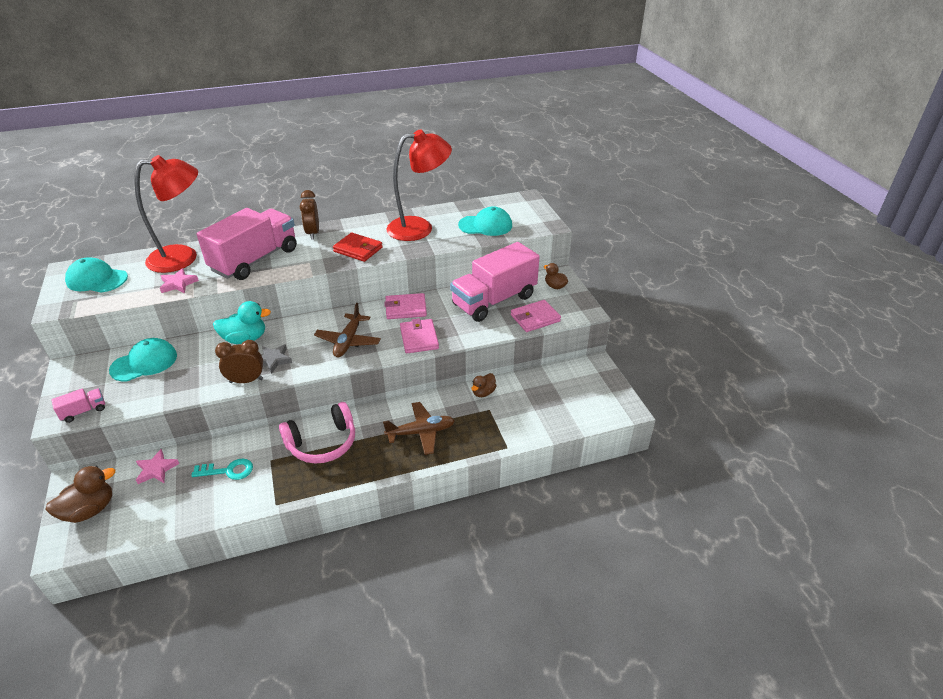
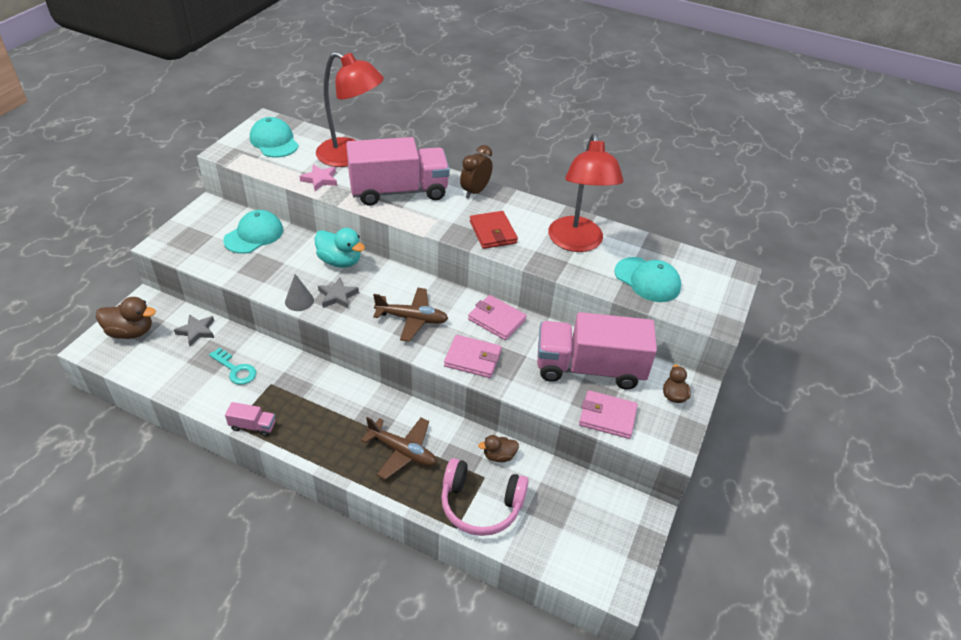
camera: 40 degrees right, 5 degrees up
pink truck [51,389,105,423] -> pink truck moved to [225,402,275,437]
turquoise cap [109,338,177,381] -> turquoise cap turned 60 degrees counterclockwise [223,210,283,254]
pink star [136,449,179,484] -> grey star [174,314,214,346]
brown clock [215,340,263,383] -> grey cone [285,274,314,311]
pink headphones [279,402,355,464] -> pink headphones moved to [441,458,529,536]
brown plane [314,303,381,358] -> brown plane turned 135 degrees counterclockwise [373,288,448,342]
red lamp [386,129,452,241] -> red lamp turned 60 degrees clockwise [548,133,624,252]
pink wallet [400,318,439,353] -> pink wallet turned 75 degrees clockwise [444,335,501,378]

